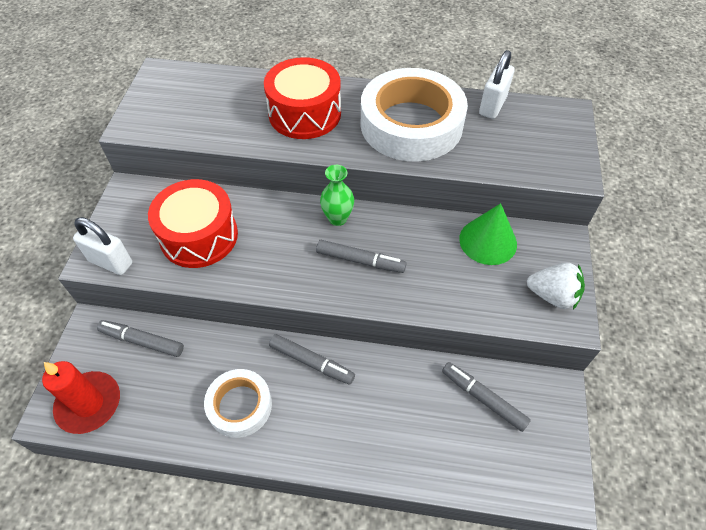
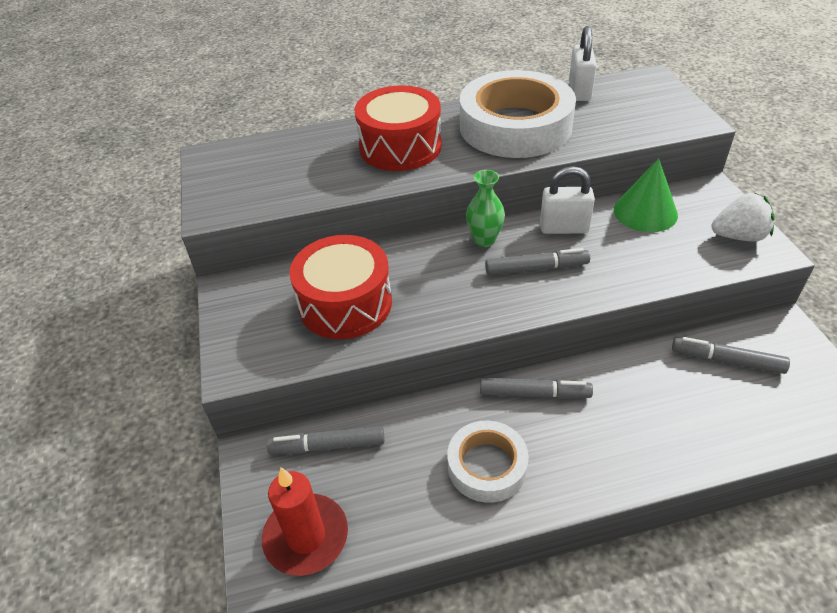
camera: 20 degrees left, 10 degrees down
white padlock [73,217,132,275] -> white padlock moved to [540,166,595,234]

